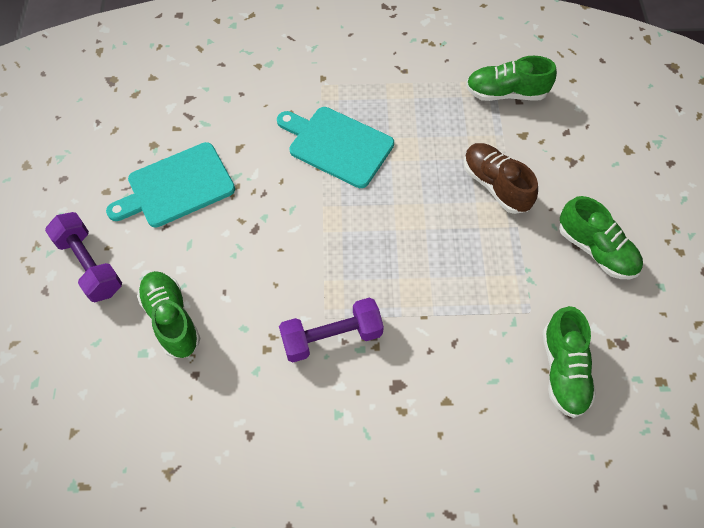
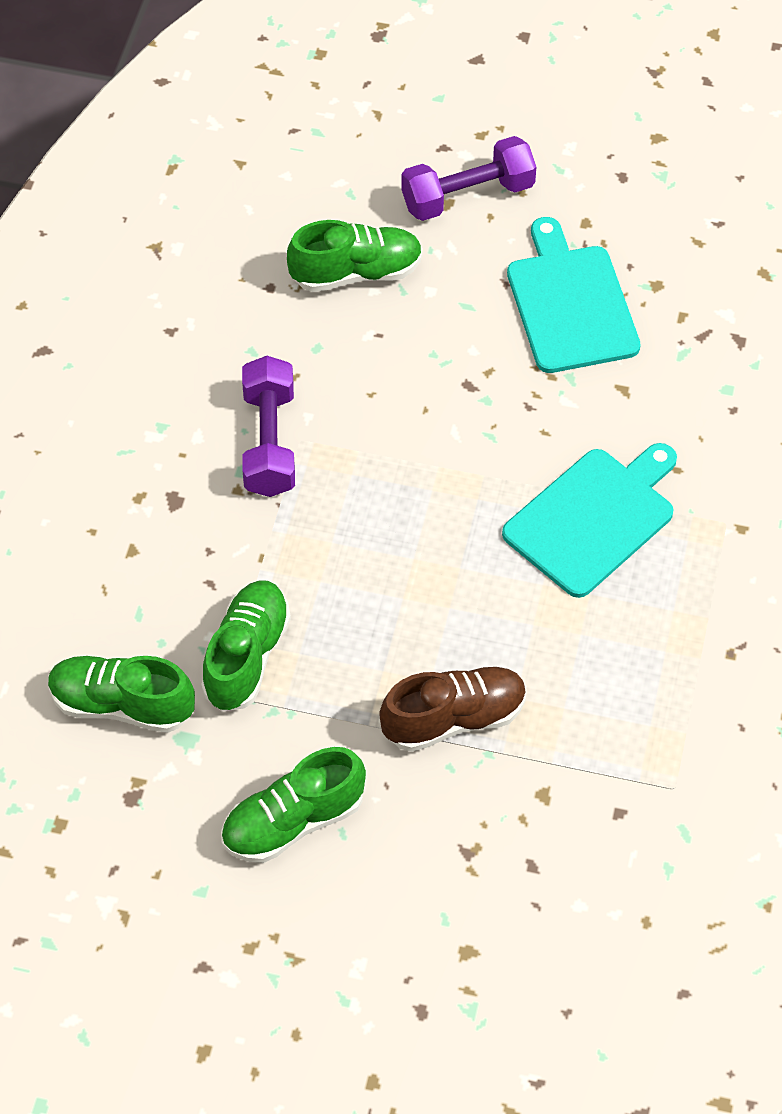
camera: 105 degrees right, 5 degrees down
green shoe [466,56,557,101] -> green shoe moved to [201,580,291,711]

